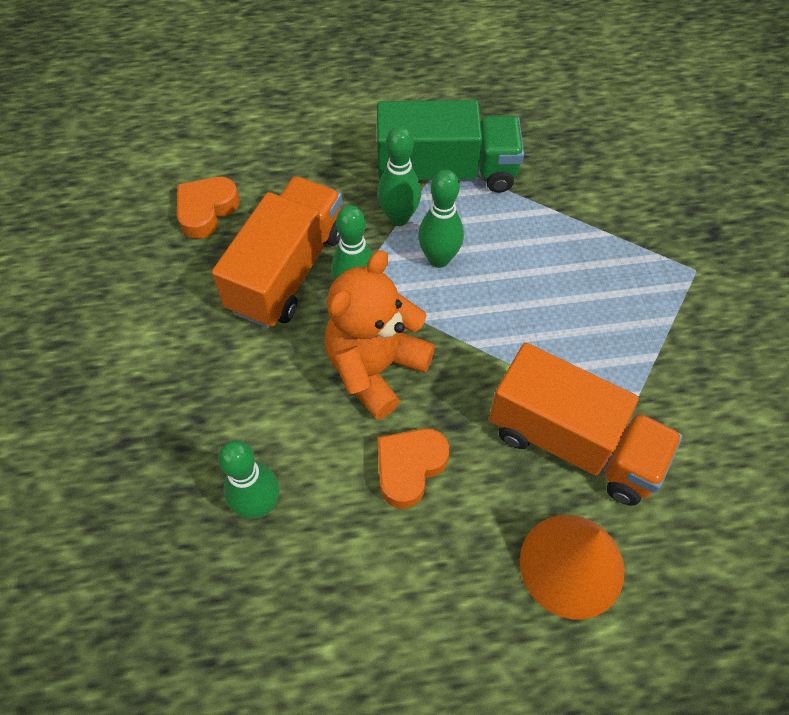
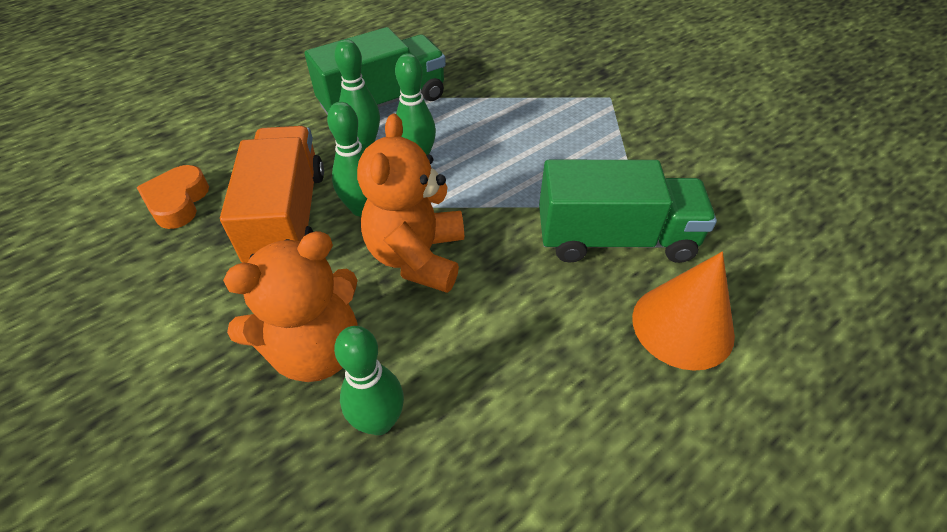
camera: 30 degrees left, 10 degrees down
orange heart [377,428,449,509] -> none
orange truck [489,343,682,506] -> green truck [539,160,717,263]
none -> orange teddy bear [223,231,358,382]

